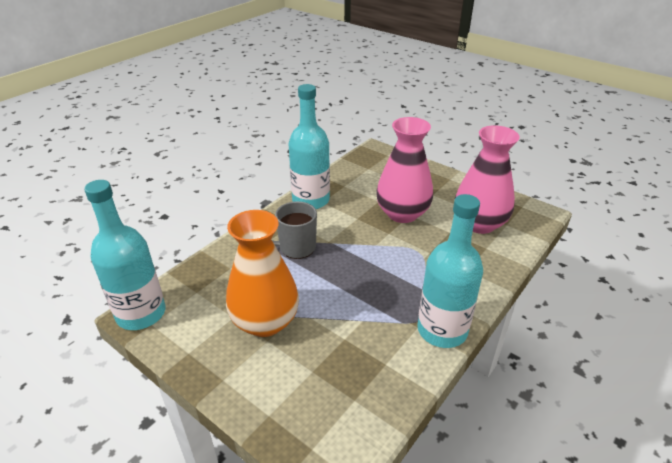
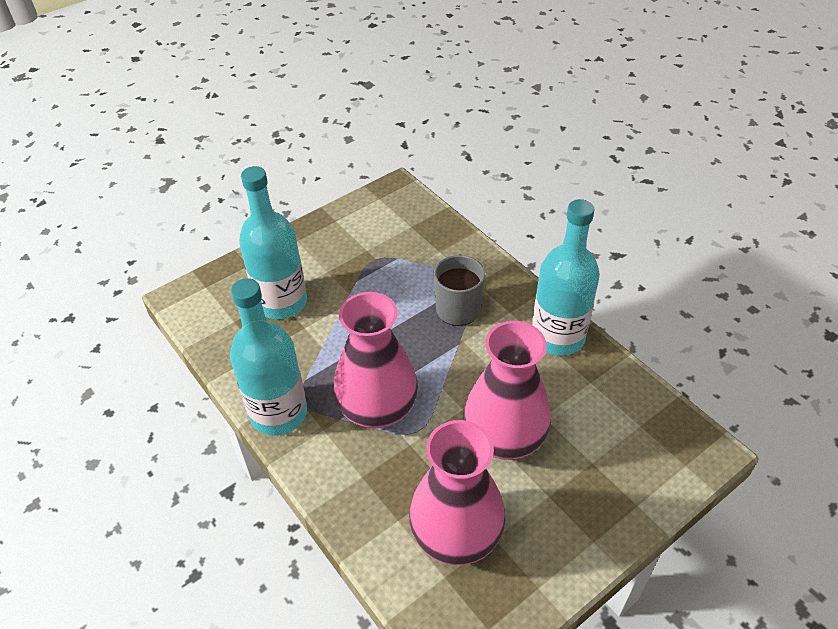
camera: 105 degrees right, 10 degrees up
turquoise bottle [84,180,165,330] -> turquoise bottle moved to [239,166,307,319]
orange vase [226,210,299,337] -> none
none -> pink vase [333,292,418,429]

